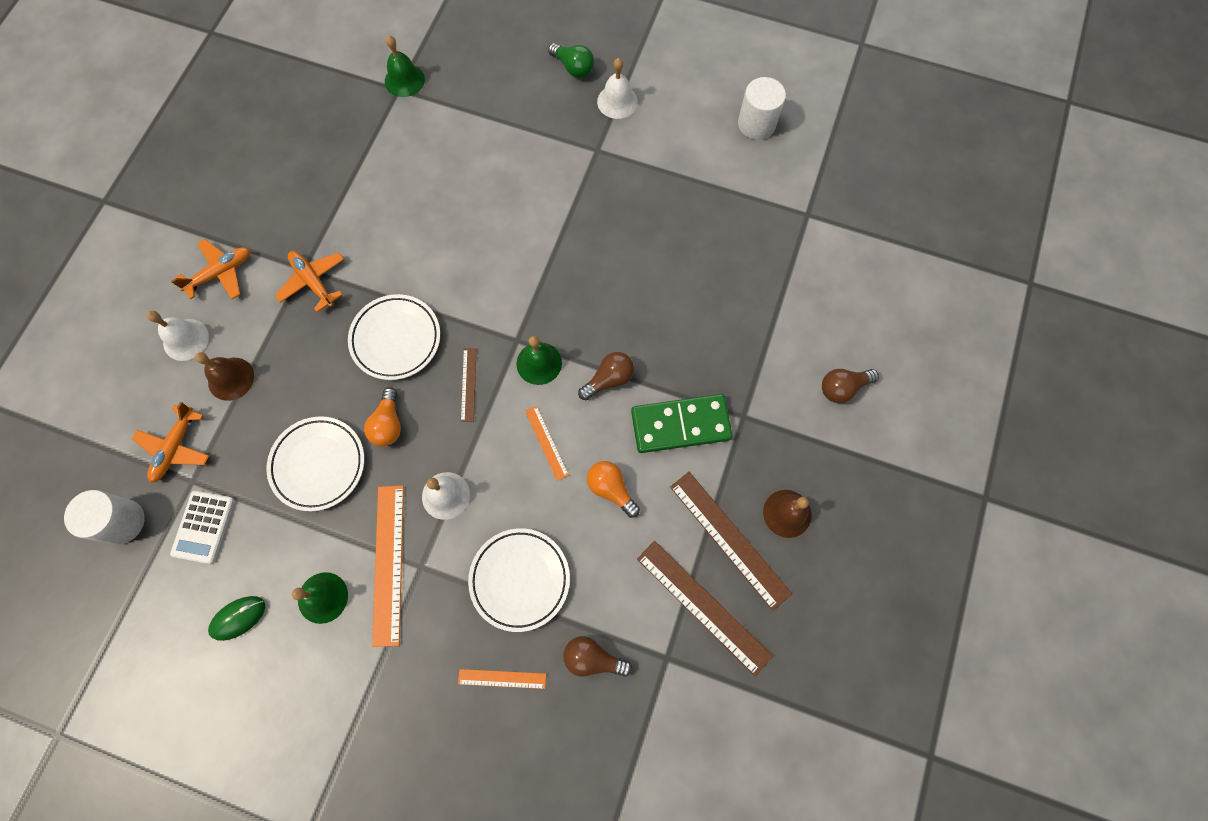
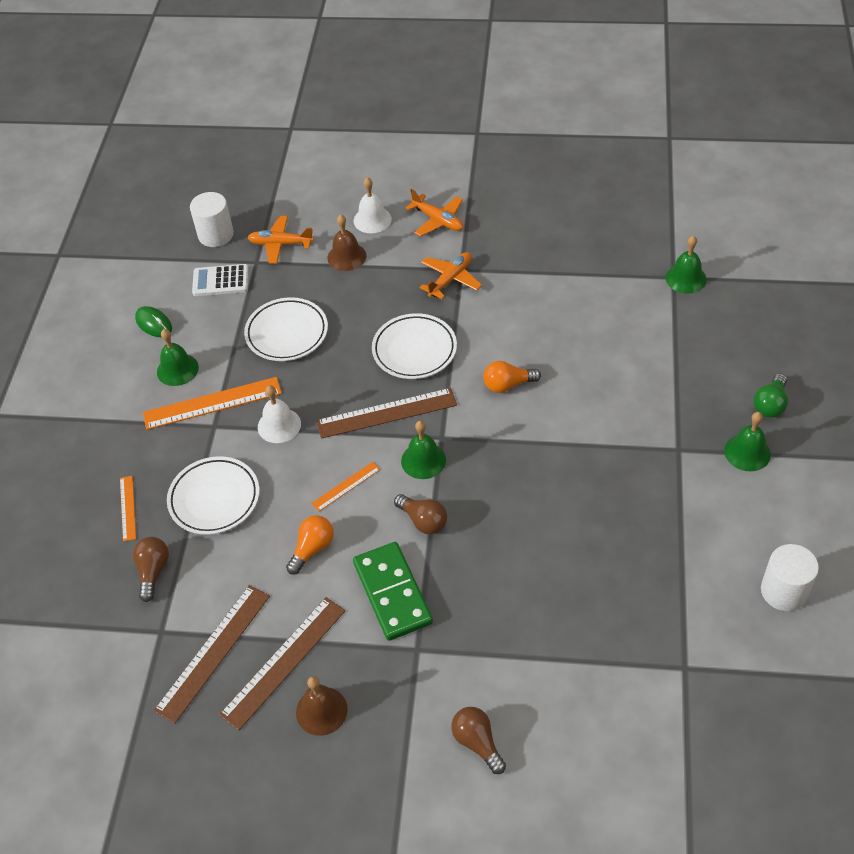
camera: 80 degrees right, 20 degrees down
orange light bulb [364,387,401,447] -> orange light bulb moved to [483,361,541,393]
brown ruler [461,348,476,422] -> brown ruler [316,388,457,439], size x1.89
white bell [597,58,638,119] -> green bell [724,412,771,471]

